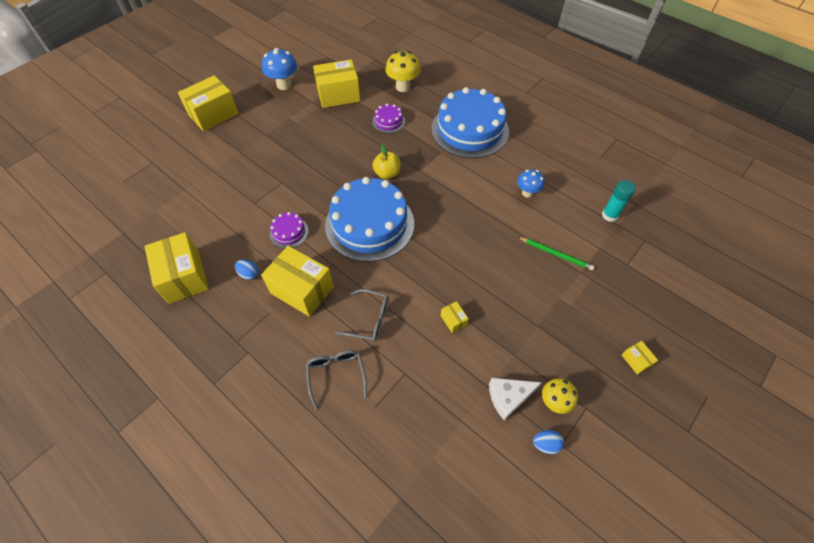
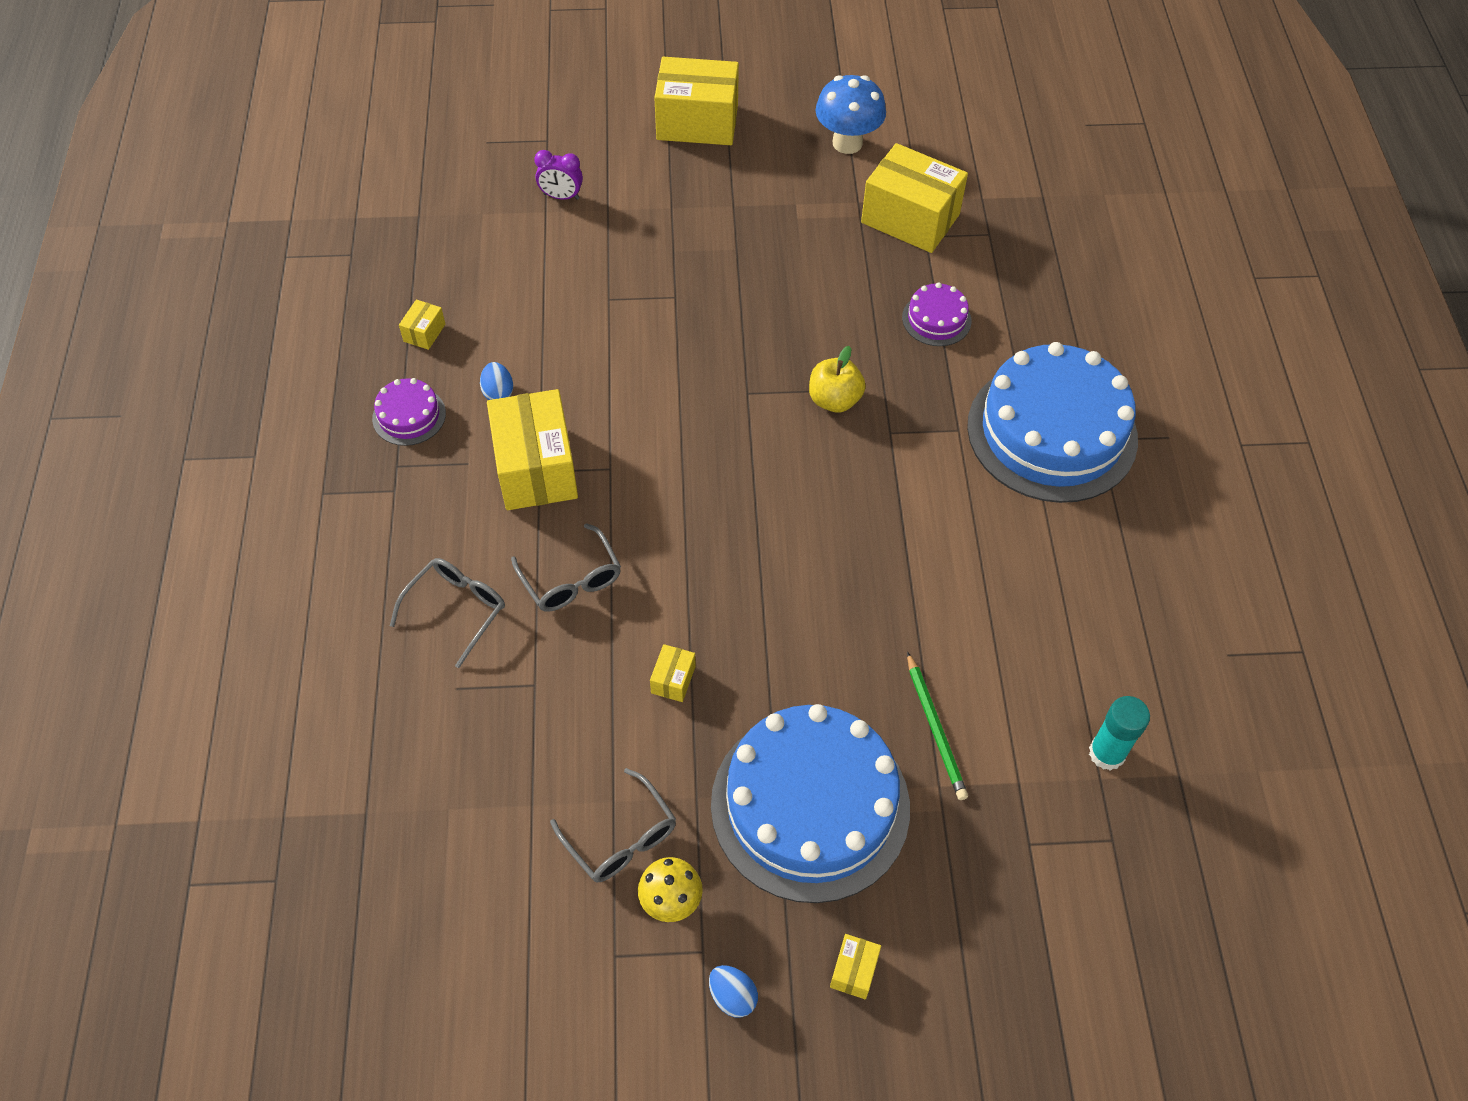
camera: 45 degrees right, 0 degrees up
yellow box [145,232,209,304] -> yellow box [399,300,445,350], size x0.43
purple cake [270,212,309,248] -> purple cake moved to [372,378,446,446]
blue cake [325,177,414,262] -> blue cake moved to [711,704,910,903]
yellow mushroom [385,51,421,92] -> none
white cheese [489,378,542,421] -> grey glasses [550,768,676,882]
blue mushroom [517,169,545,198] -> none
blue egg [533,430,564,454] -> blue egg moved to [709,965,758,1018]
none -> purple clock [534,150,583,200]

